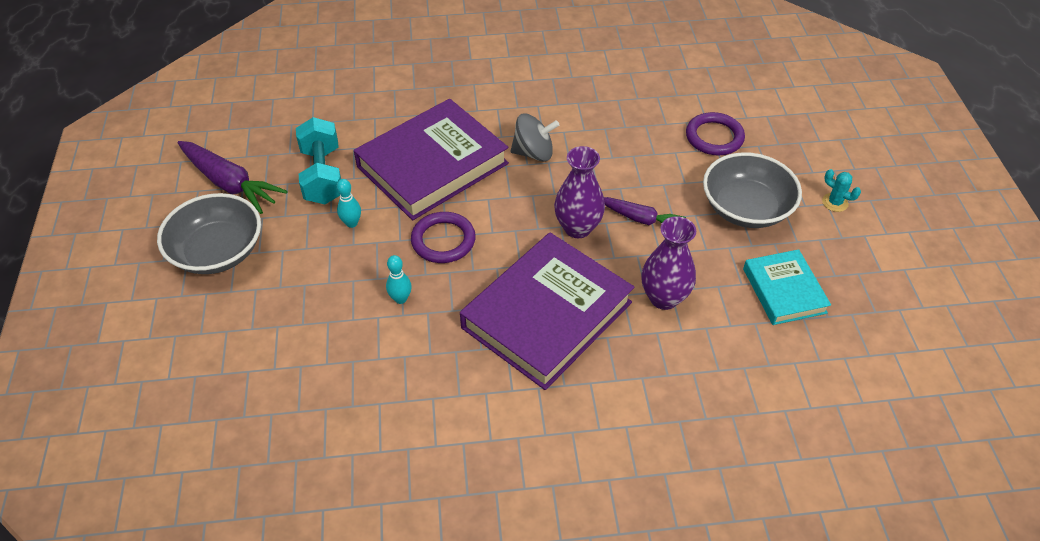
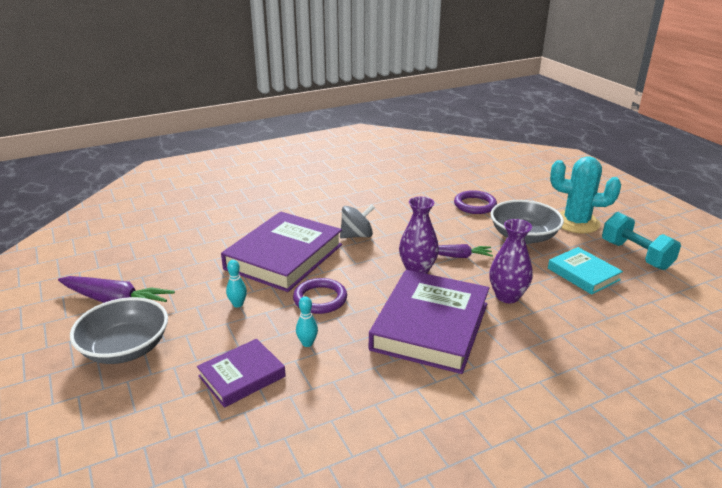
camera: 20 degrees left, 20 degrees down
turquoise dumbbell [296,117,341,204] -> turquoise dumbbell moved to [602,212,681,270]
turquoise cactus [822,169,861,212] -> turquoise cactus [550,156,621,234], size x2.44
none -> purple book [197,339,286,408]

